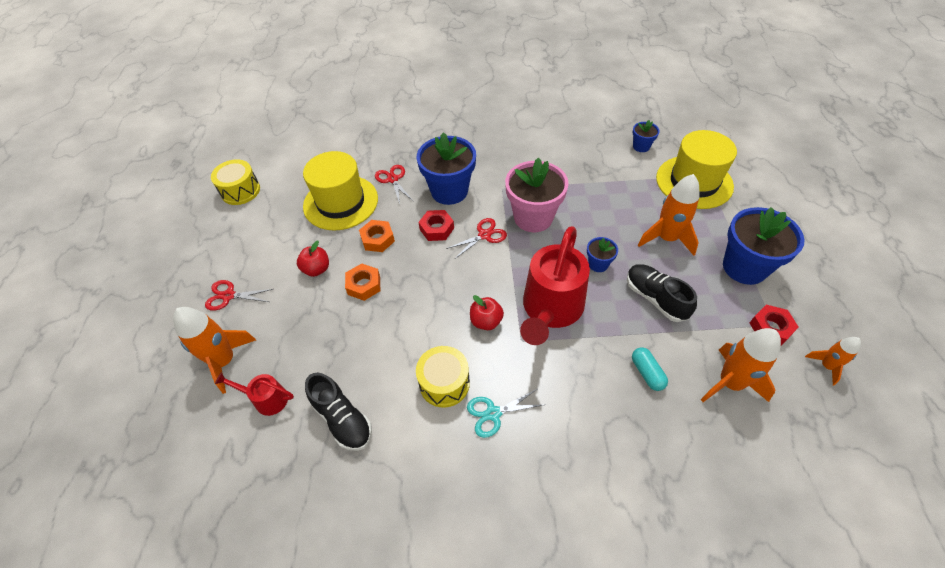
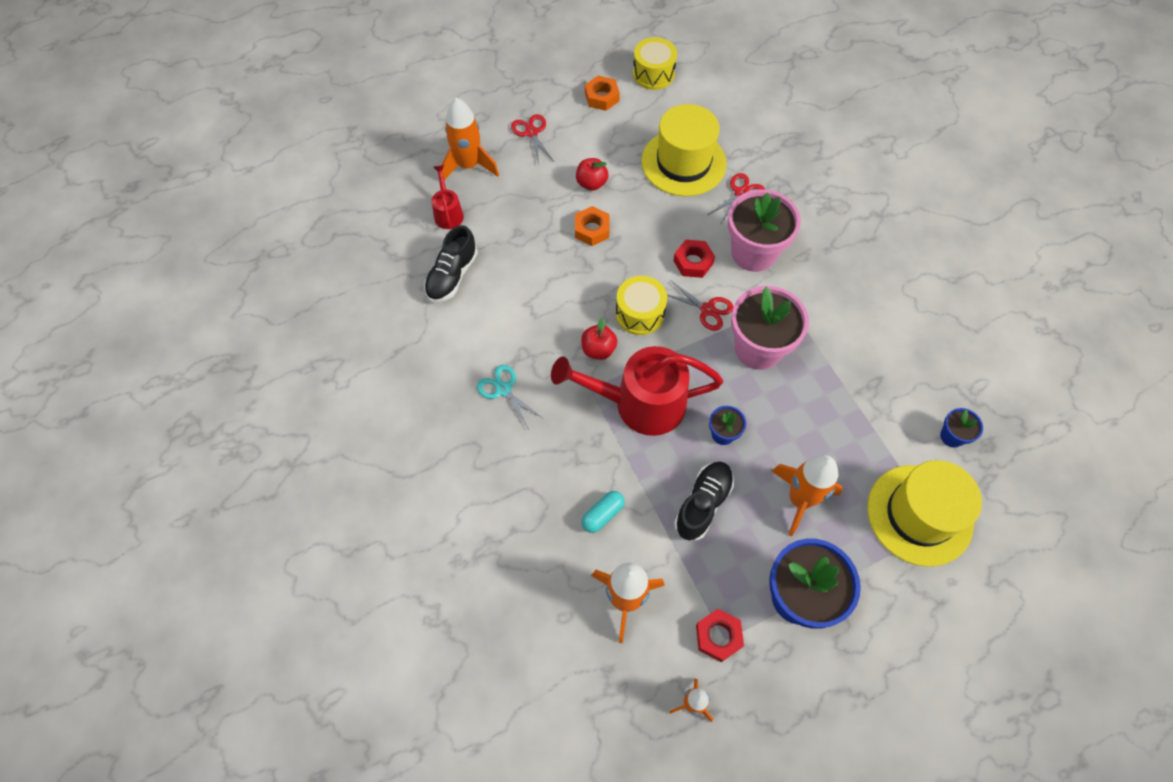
camera: 65 degrees right, 10 degrees up
orange nut [359,220,395,252] -> orange nut moved to [585,76,620,111]
yellow drum [416,346,470,407] -> yellow drum moved to [616,276,667,335]
blue flower pot [417,133,476,205] -> pink flower pot [728,189,801,272]

